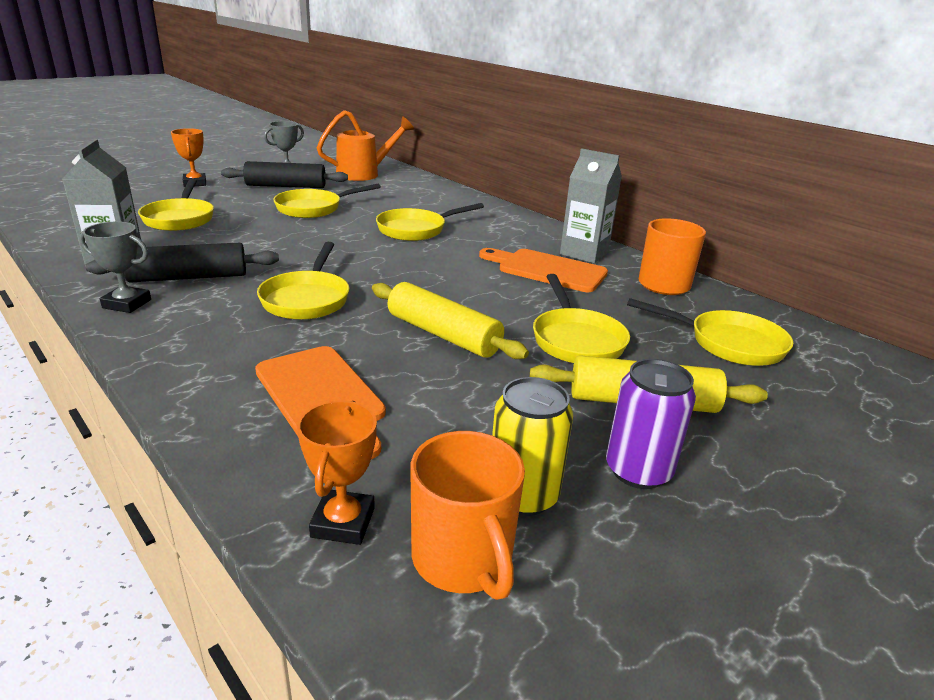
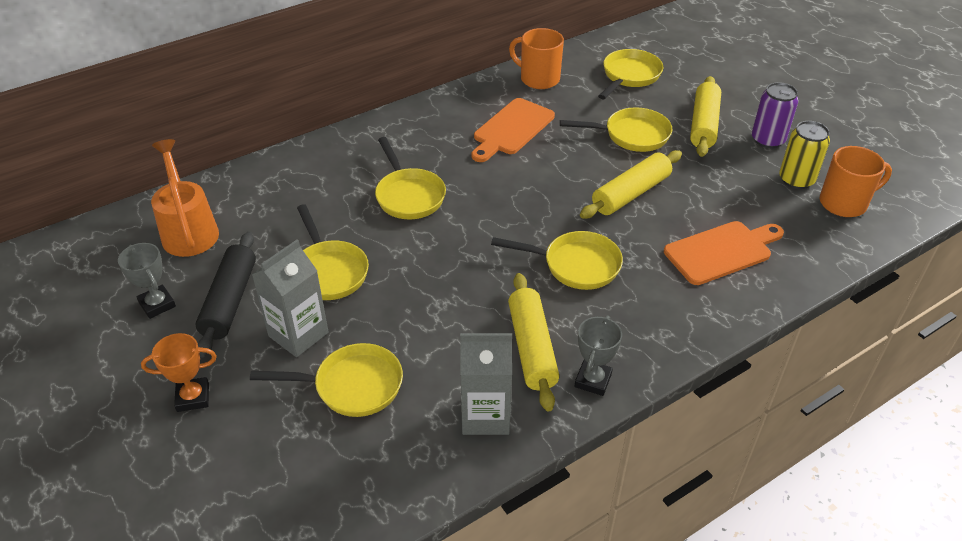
camera: 80 degrees left, 15 degrees up
black rolling pin [85,243,279,283] -> yellow rolling pin [508,273,559,411]
orange trophy [297,400,377,545] -> none
grey carton [560,148,622,263] -> grey carton moved to [252,240,328,357]

